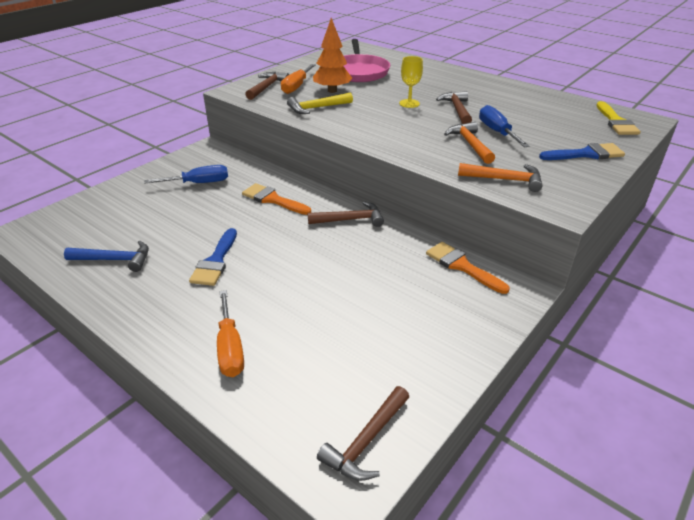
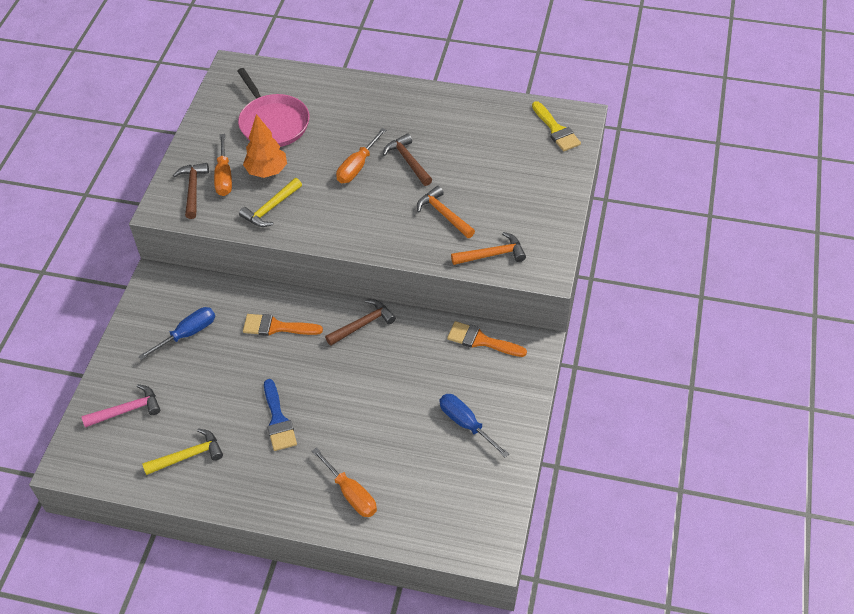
camera: 25 degrees left, 15 degrees up
blue hammer [64,241,149,272] -> yellow hammer [142,428,223,475]
brown hammer [317,386,409,481] -> none
yellow goblet [399,56,423,108] -> orange screwdriver [336,128,386,183]
blue screwdriver [479,105,530,147] -> blue screwdriver moved to [439,394,509,458]
blue brush [539,143,625,160] -> none
none -> pink hammer [82,384,160,427]

